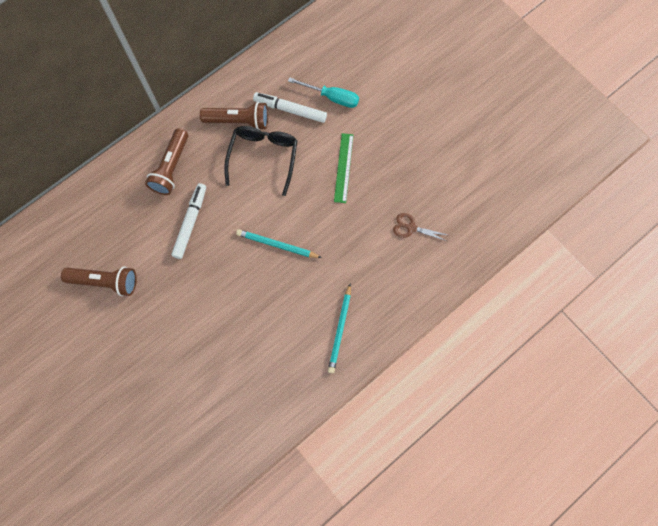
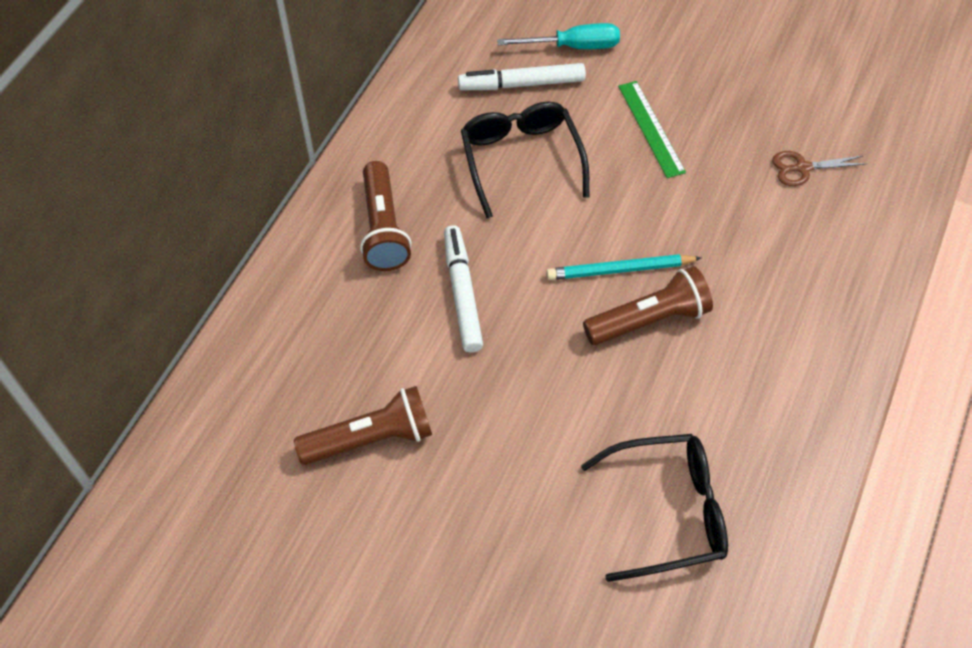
camera: 25 degrees left, 15 degrees down
brown flashlight [200,102,268,130] -> brown flashlight moved to [583,266,713,345]
turquoise pencil [328,283,351,373] -> none
none -> black glasses [581,434,728,582]

